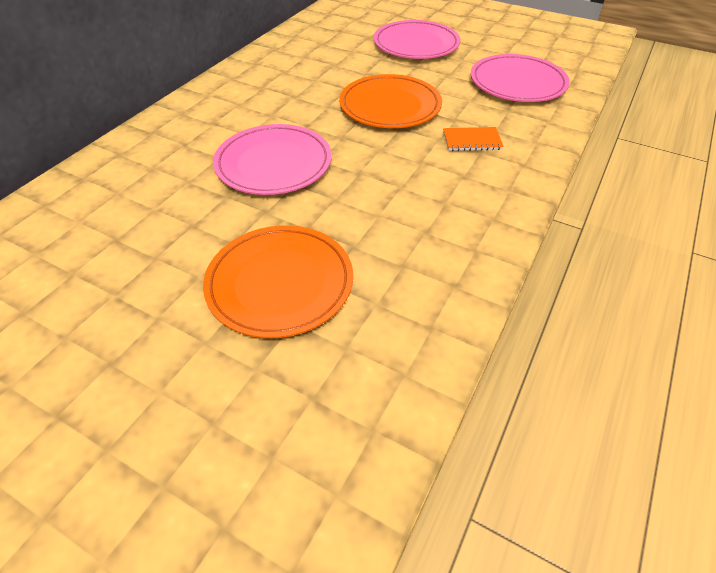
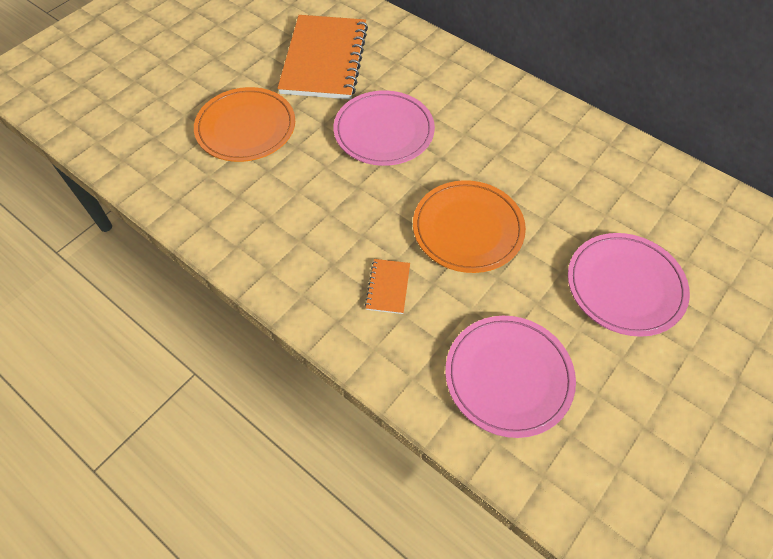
camera: 100 degrees right, 10 degrees up
none -> orange notebook [277,15,368,99]

